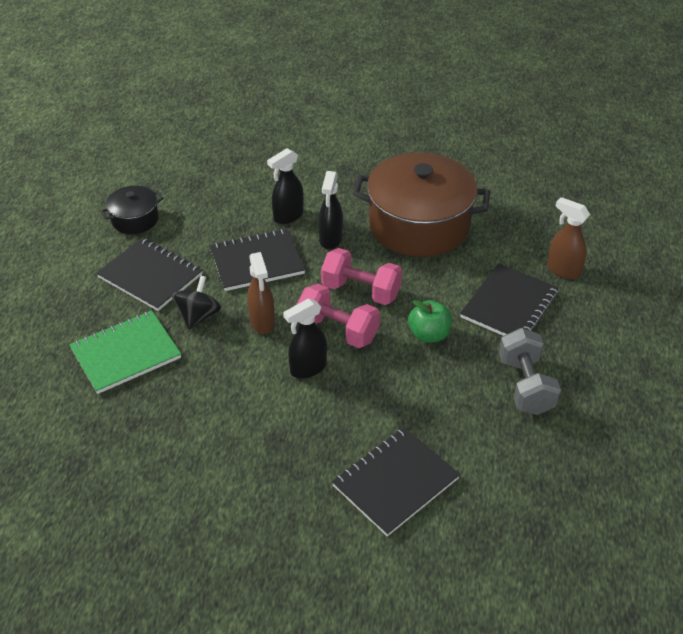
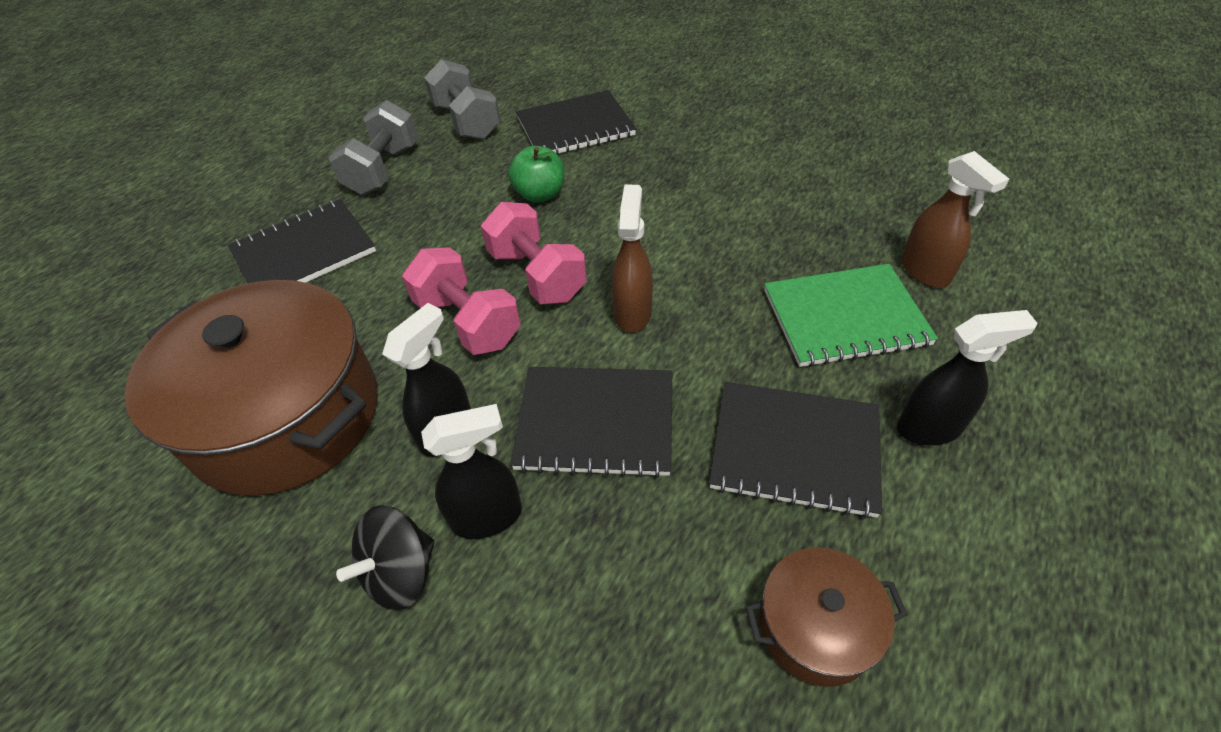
camera: 155 degrees left, 5 degrees up
black notebook [96,238,203,311] -> black notebook turned 45 degrees counterclockwise [709,382,882,518]
black pot [100,186,164,234] -> brown pot [746,547,908,687]
black spinning top [172,276,221,329] -> black spinning top moved to [336,505,434,610]
black spray bottle [283,299,327,379] -> black spray bottle moved to [897,310,1038,445]
green apple [408,300,452,343] -> green apple moved to [508,146,564,203]
brown spray bottle [547,197,590,279] -> brown spray bottle moved to [901,151,1009,288]
none -> grey dumbbell [424,59,501,140]

